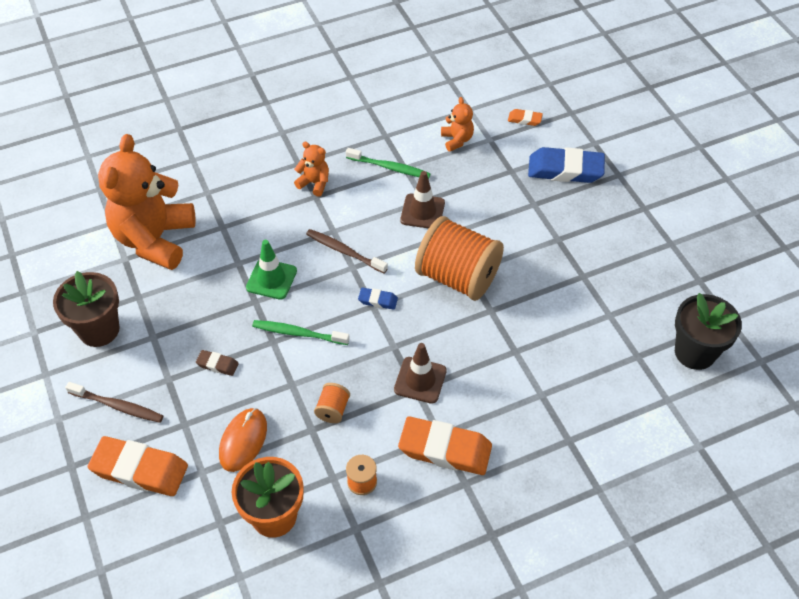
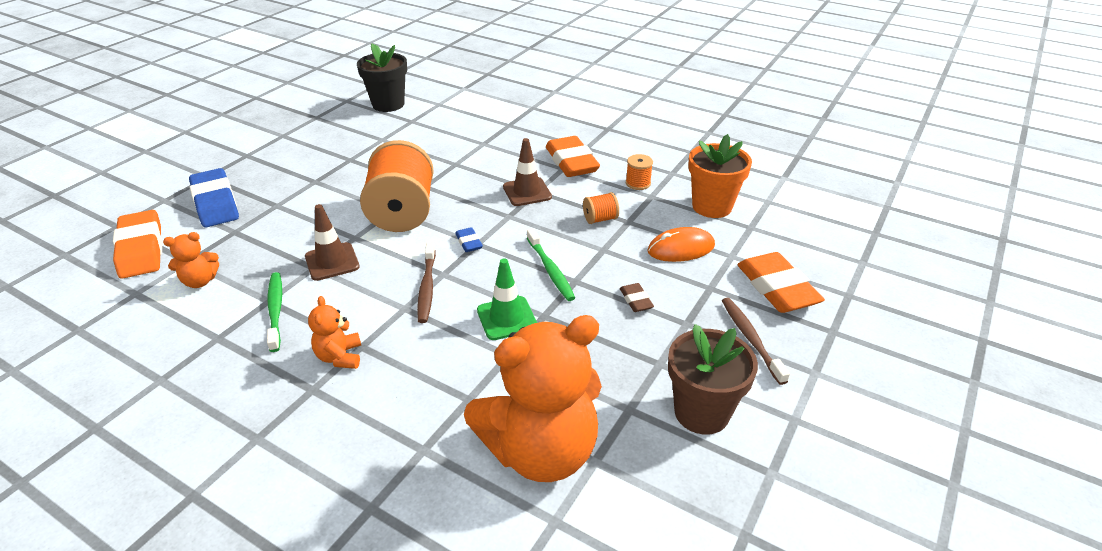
camera: 125 degrees left, 15 degrees down
orange teddy bear [441,97,474,152] -> orange teddy bear turned 150 degrees counterclockwise [163,232,219,288]
orange eraser [508,109,543,126] -> orange eraser [113,210,162,279], size x2.14

